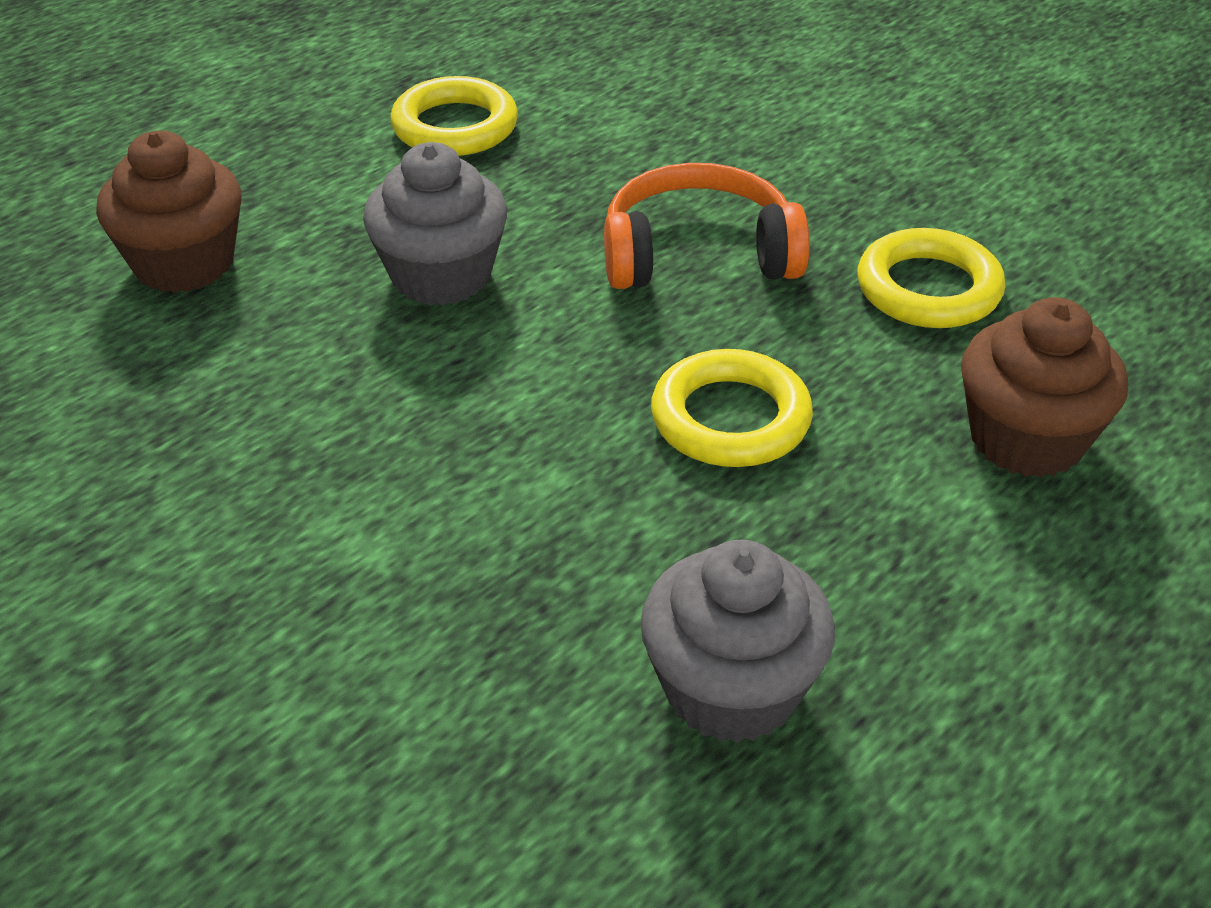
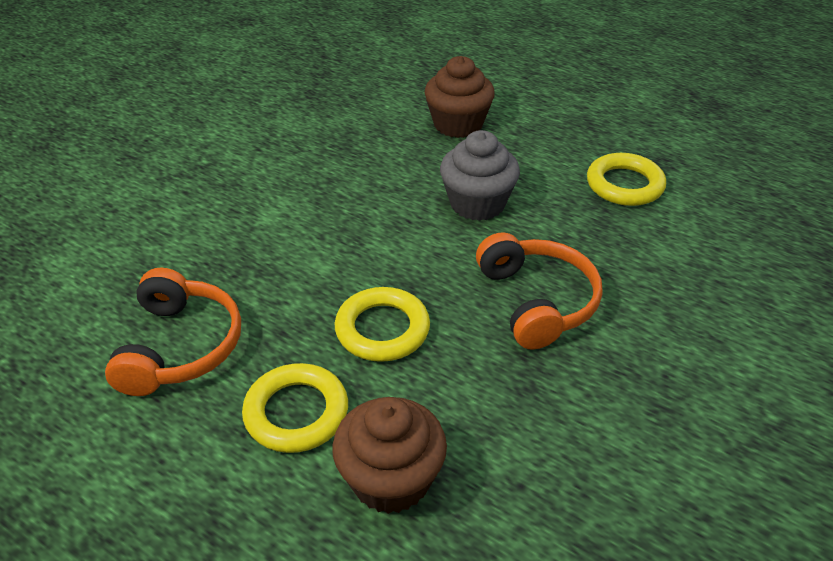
camera: 80 degrees right, 0 degrees up
grey cupcake [640,540,835,743] -> orange headphones [105,268,241,396]
yellow ring [858,228,1006,328] -> yellow ring moved to [242,363,348,453]

